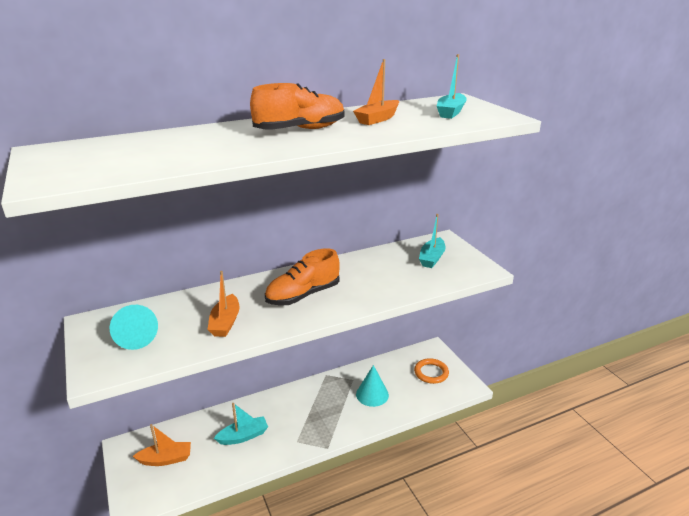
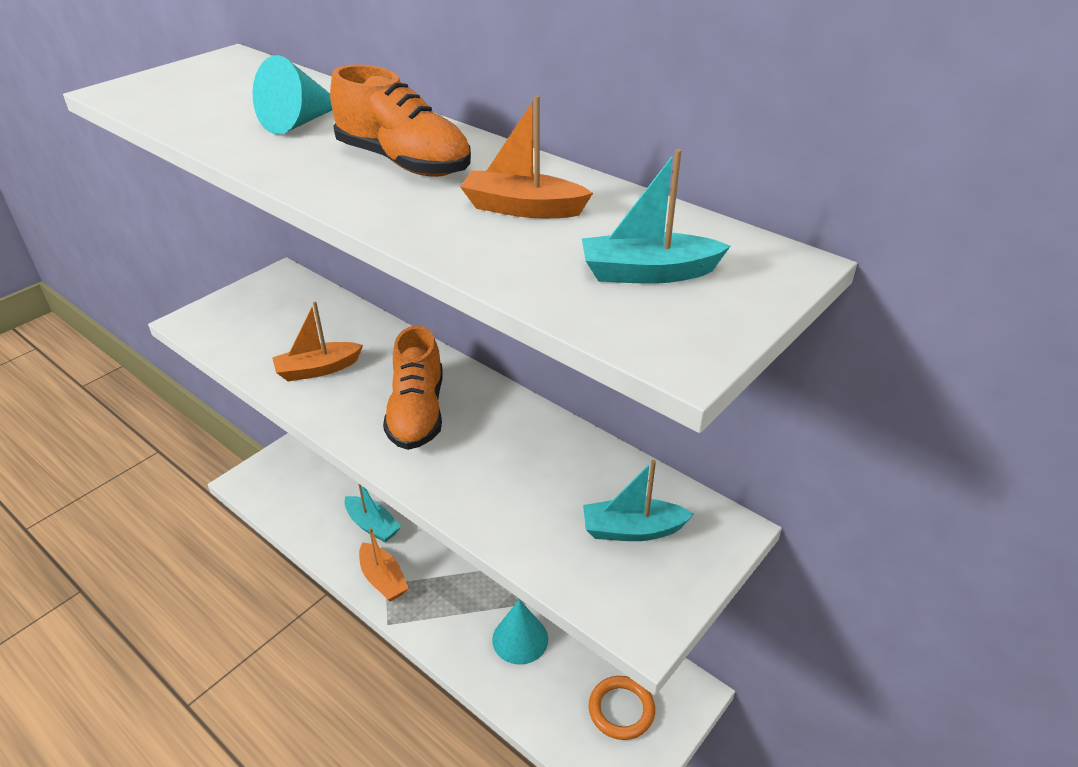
camera: 65 degrees right, 10 degrees up
turquoise cone [110,305,158,350] -> turquoise cone moved to [253,55,332,134]
orange boat [133,424,191,466] -> orange boat moved to [359,527,409,601]
orange shoe [265,248,340,306] -> orange shoe turned 120 degrees counterclockwise [383,325,443,450]

